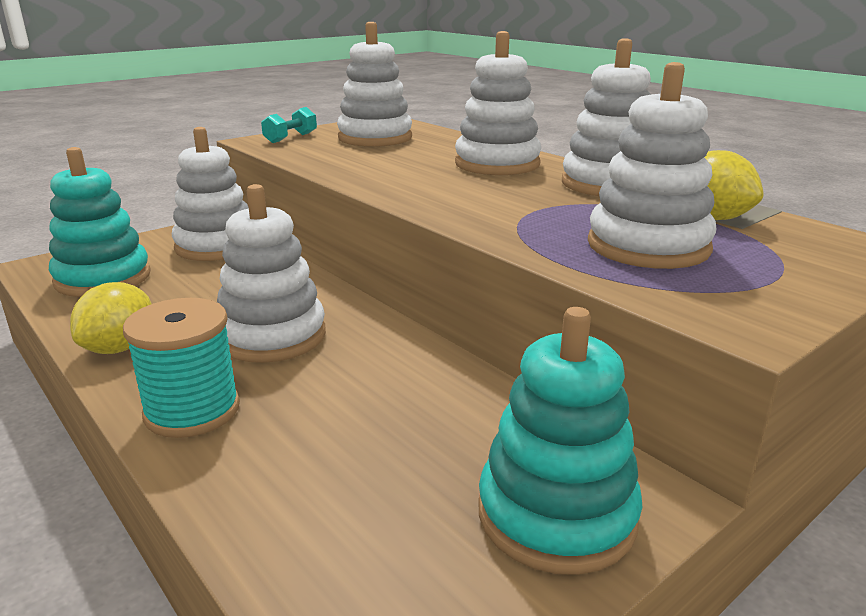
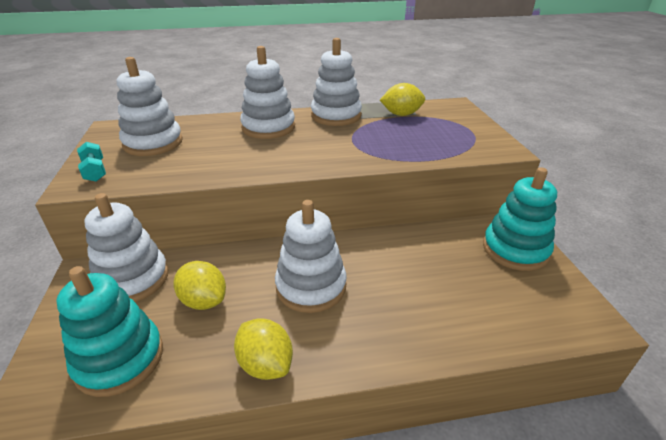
camera: 60 degrees left, 10 degrees up
turquoise spool [123,298,240,438] -> none
white stacking toy [588,62,716,269] -> none
none -> yellow lemon [173,261,226,310]

